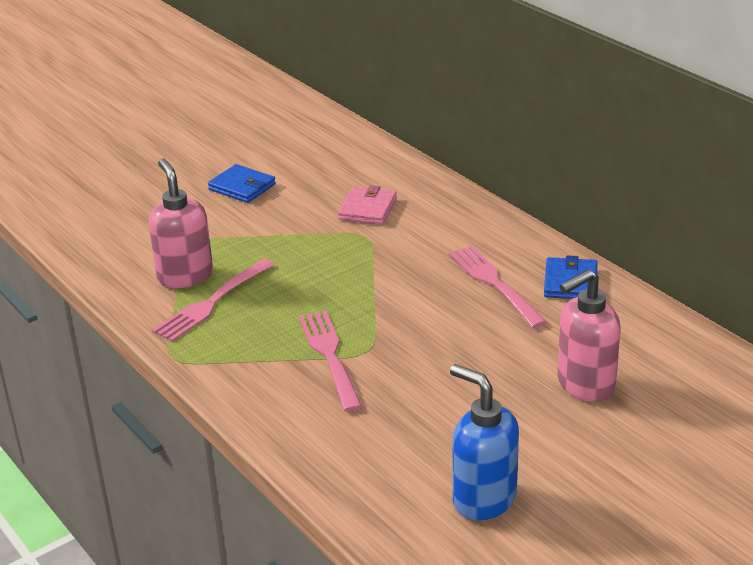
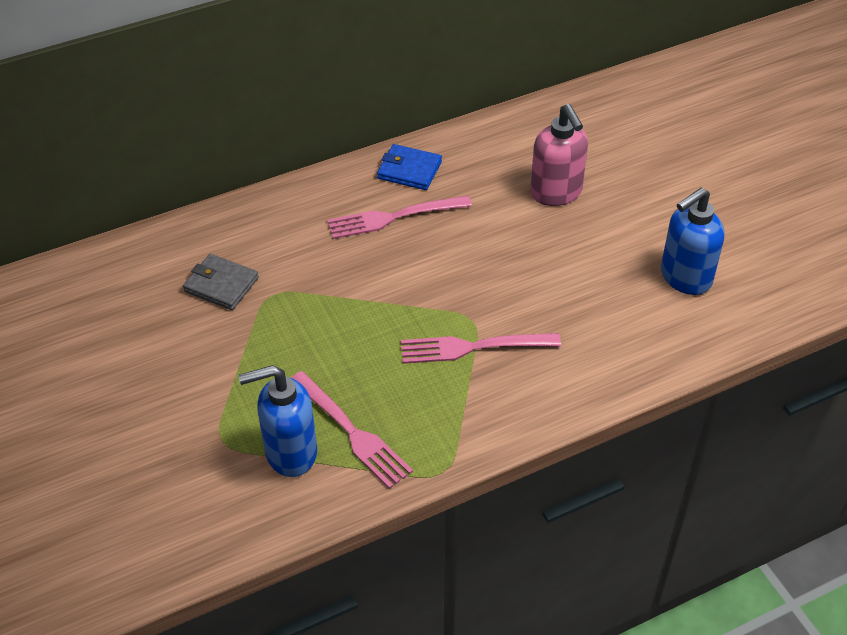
camera: 80 degrees left, 15 degrees up
pink soap dispenser [148,158,213,288] -> blue soap dispenser [238,365,317,477]
blue wallet [208,164,276,203] -> none
pink wallet [338,185,397,225] -> grey wallet [183,254,259,310]

